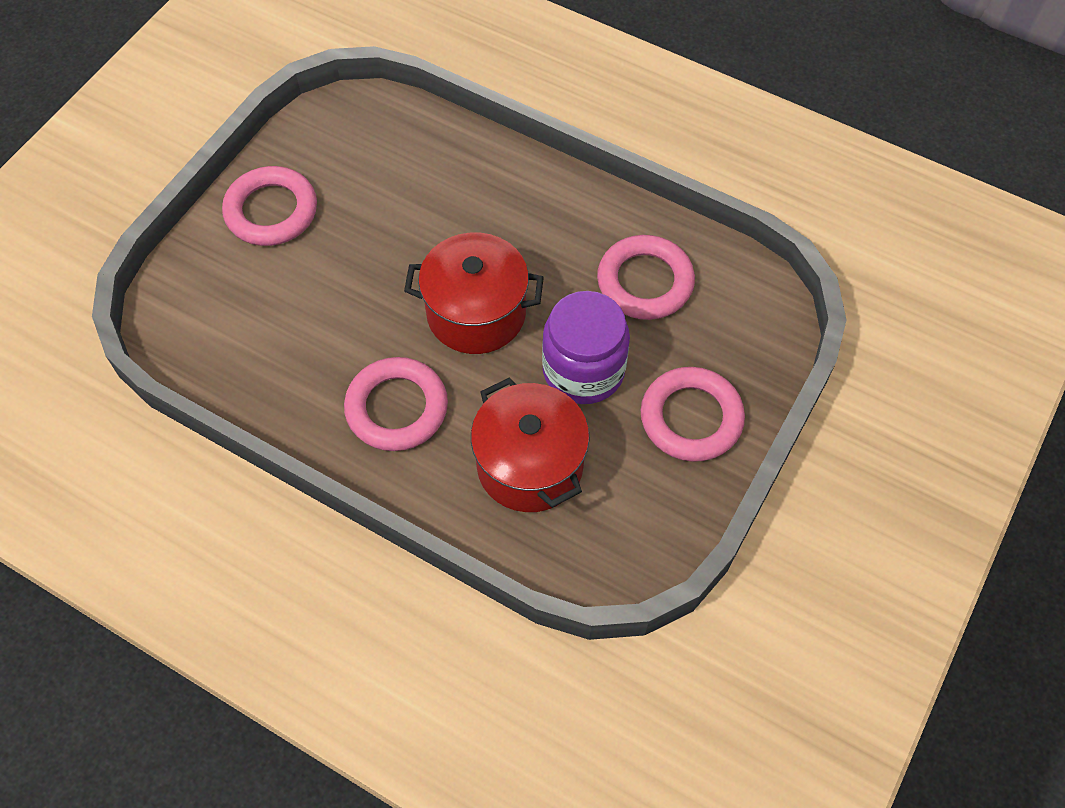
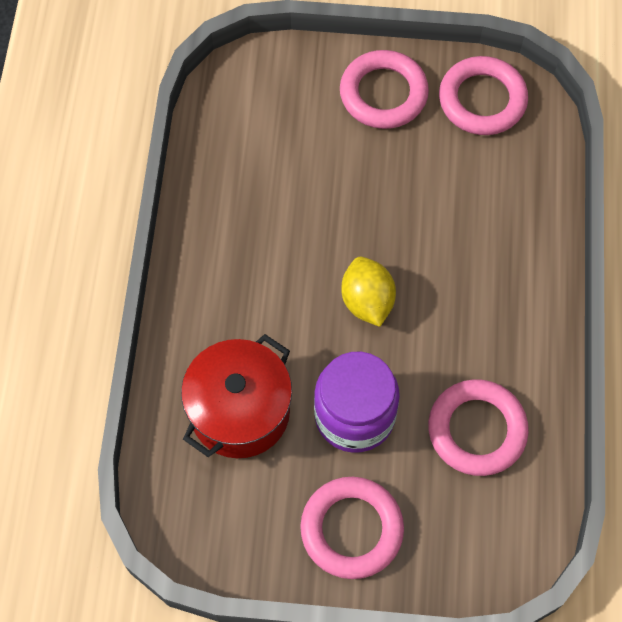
camera: 65 degrees right, 5 degrees up
pink ring [344,357,448,451] -> pink ring moved to [439,56,528,135]
red pot [404,233,544,354] -> yellow lemon [341,257,396,327]

